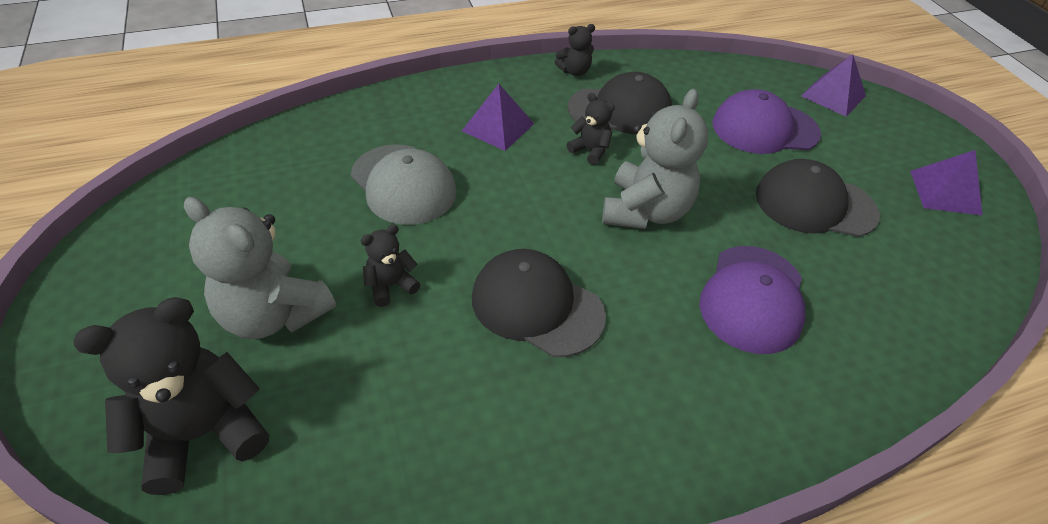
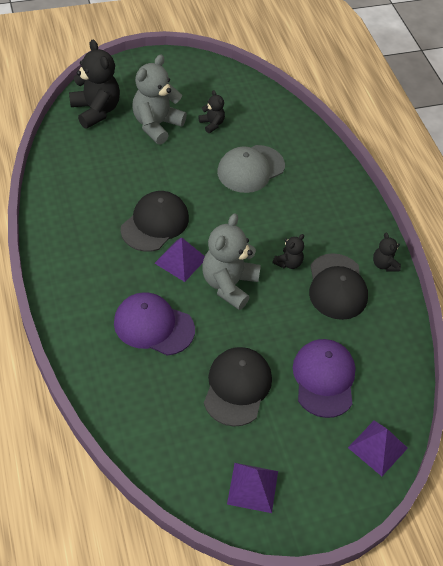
camera: 90 degrees right, 5 degrees up
black teddy bear [360,225,420,307] -> black teddy bear moved to [198,90,225,133]
purple pyramid [462,84,534,151] -> purple pyramid moved to [154,237,205,282]
grey teddy bear [602,89,708,229] -> grey teddy bear turned 90 degrees clockwise [202,213,261,310]

